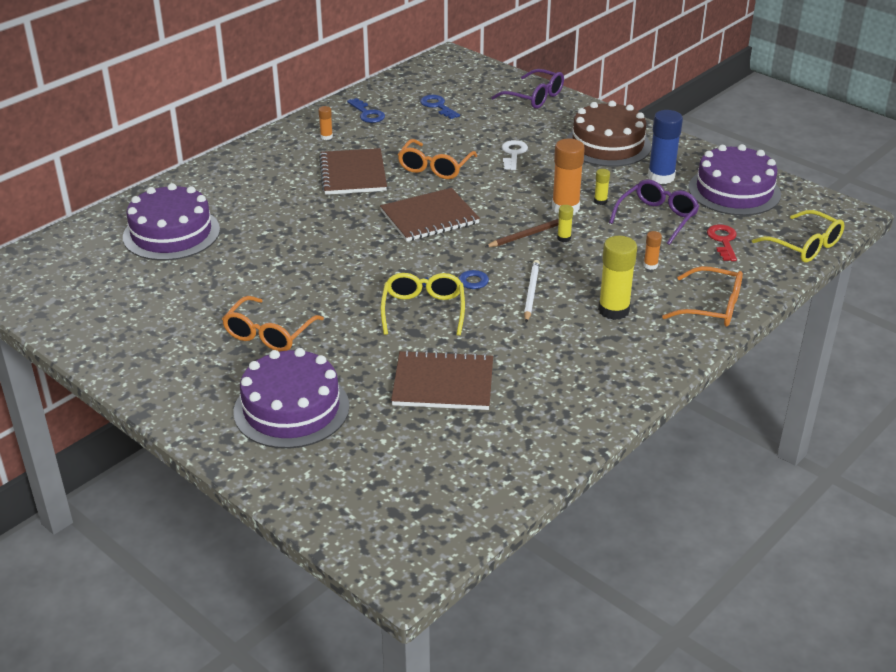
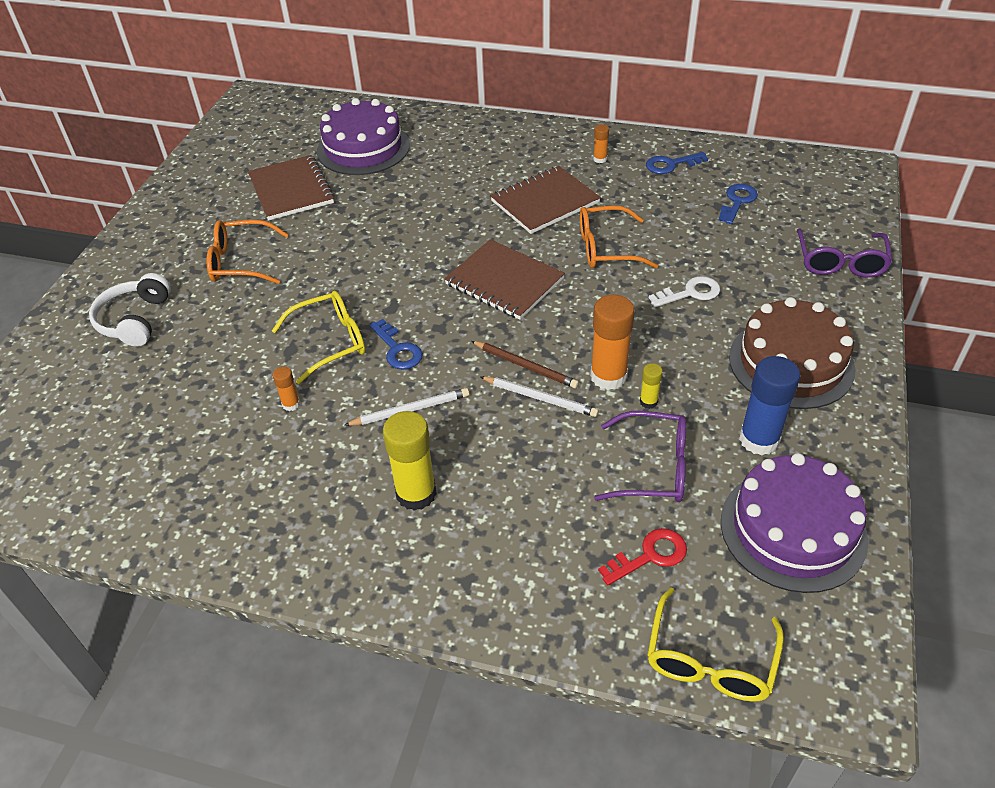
camera: 65 degrees right, 10 degrees up
purple cake [233,348,349,449] -> white headphones [89,273,171,347]
blue key [347,98,385,123] -> blue key turned 45 degrees clockwise [646,152,708,174]
brown notebook [391,350,493,410] -> brown notebook moved to [248,155,335,221]
yellow glue stick [557,205,573,242] -> white pencil [480,376,599,417]
orange glue stick [643,231,662,270] -> orange glue stick moved to [272,367,300,411]
orange glasses [662,266,743,327] -> none

